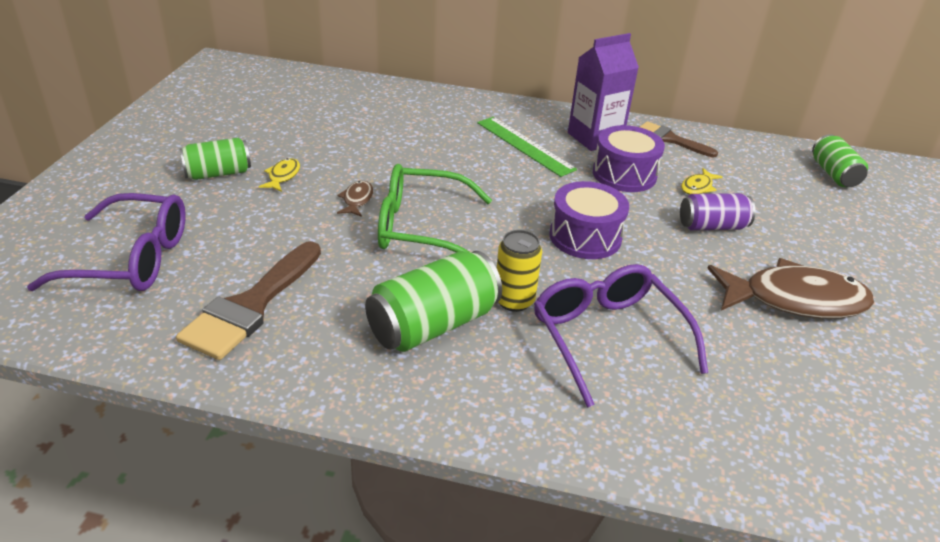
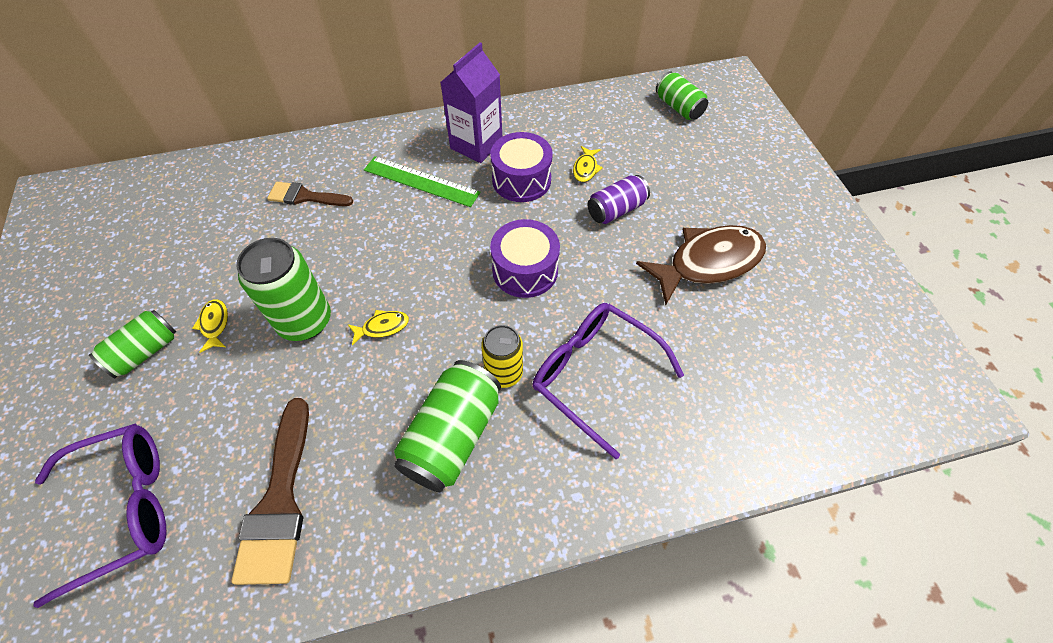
camera: 25 degrees left, 20 degrees up
brown fish [337,181,373,217] -> green can [236,238,331,341]
green glasses [378,164,492,252] -> yellow fish [348,310,409,346]
brown brush [640,121,718,157] -> brown brush moved to [267,182,354,206]

